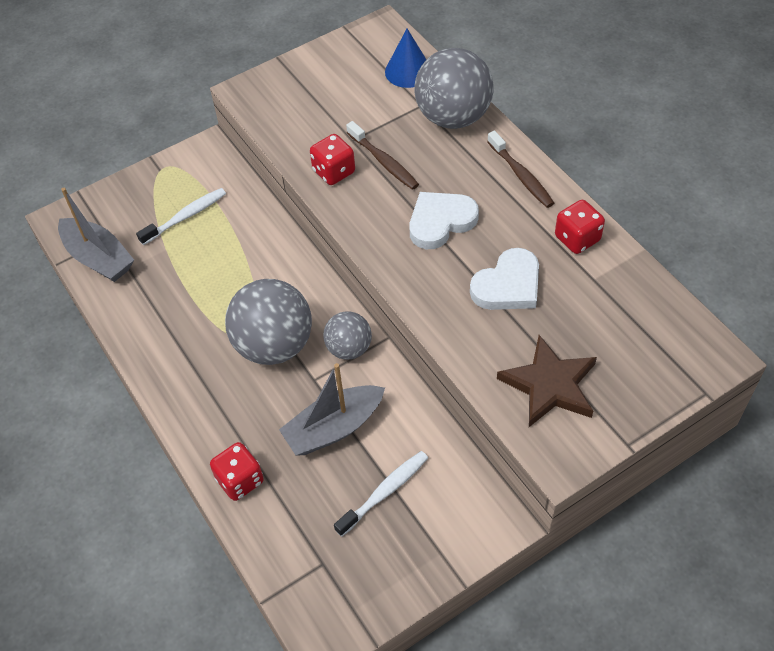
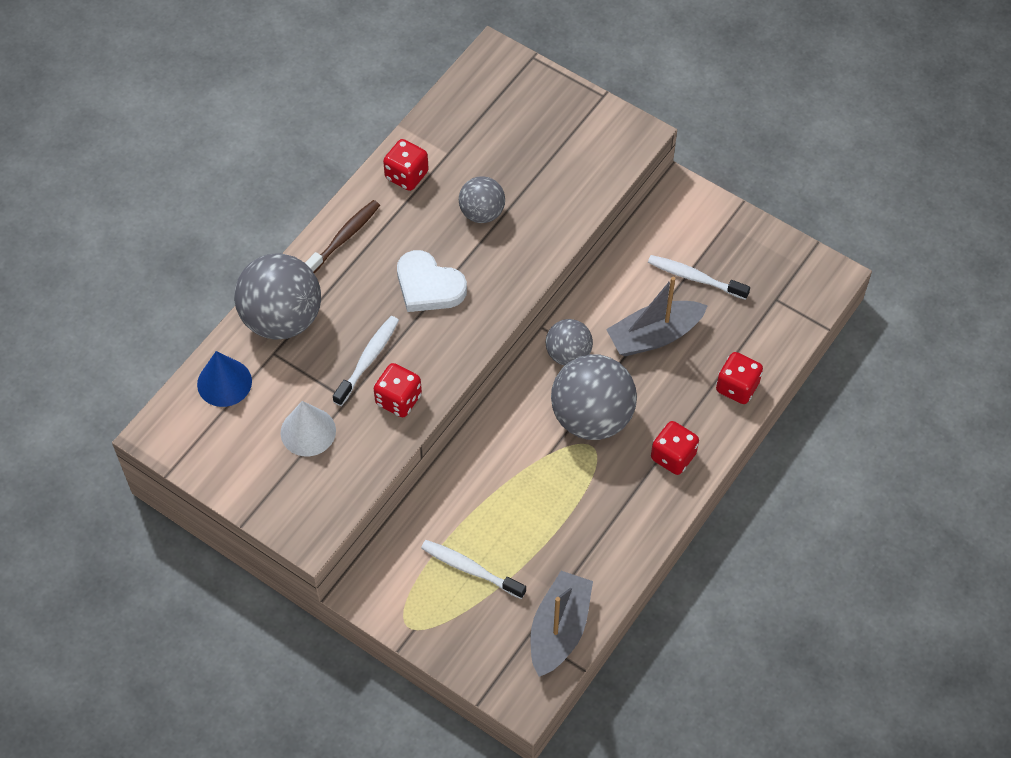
camera: 115 degrees left, 5 degrees up
grey boat [279,363,385,455] -> grey boat turned 120 degrees clockwise [606,277,708,356]
brown toothbrush [346,121,419,190] -> white toothbrush [333,316,399,406]
white heart [470,248,539,310] -> grey ball [459,176,505,223]
brown star [497,335,597,427] -> none
none -> white cone [280,401,336,456]
none -> red dice [651,421,699,475]

